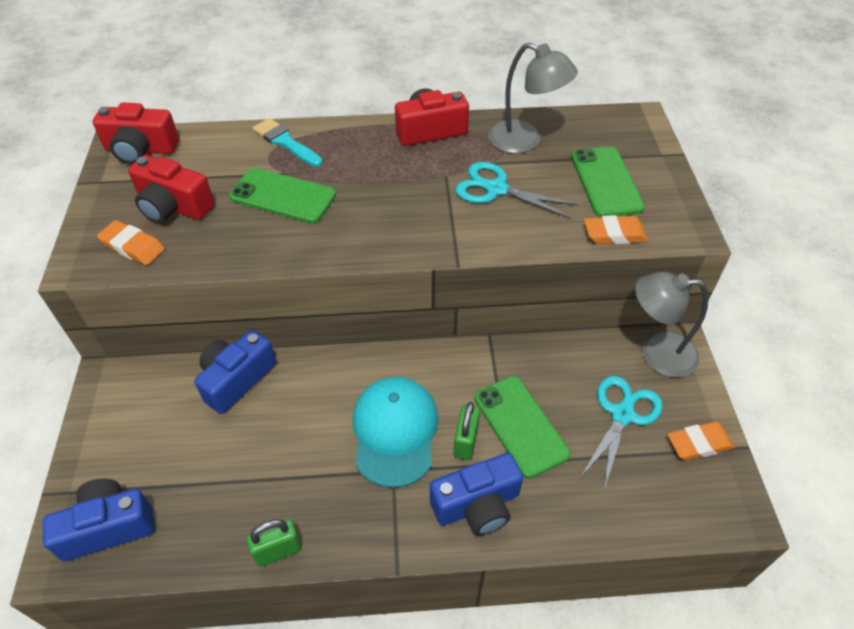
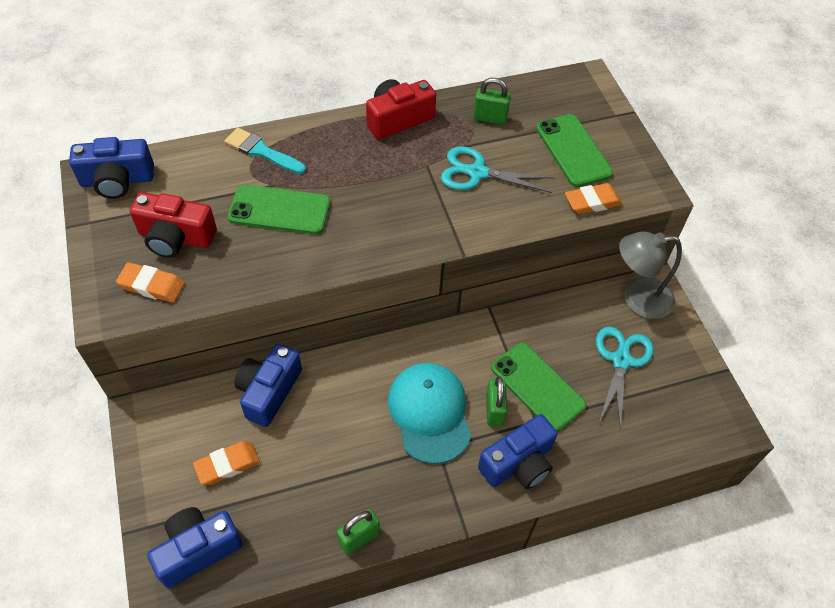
camera: 15 degrees left, 5 degrees up
red camera [93,103,179,164] -> blue camera [69,137,154,199]
grey lamp [488,42,578,154] -> green padlock [473,78,511,125]
orange eraser [668,422,735,460] -> orange eraser moved to [193,441,260,485]

